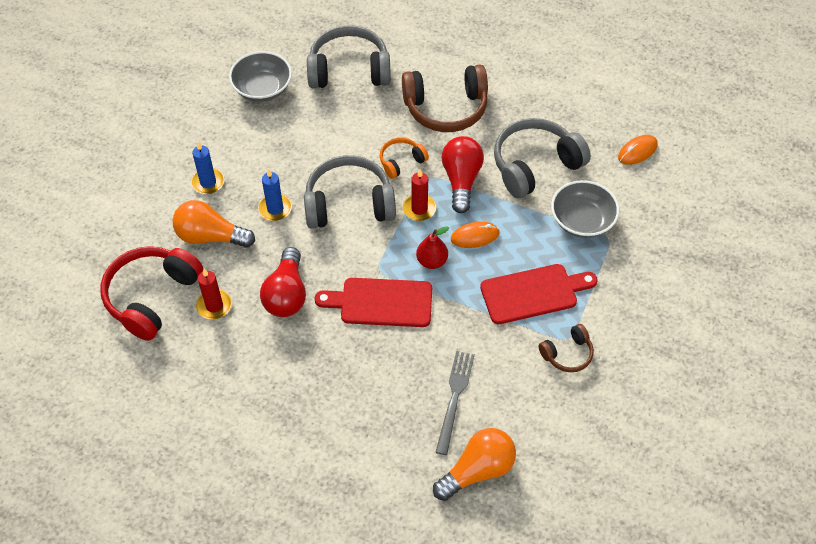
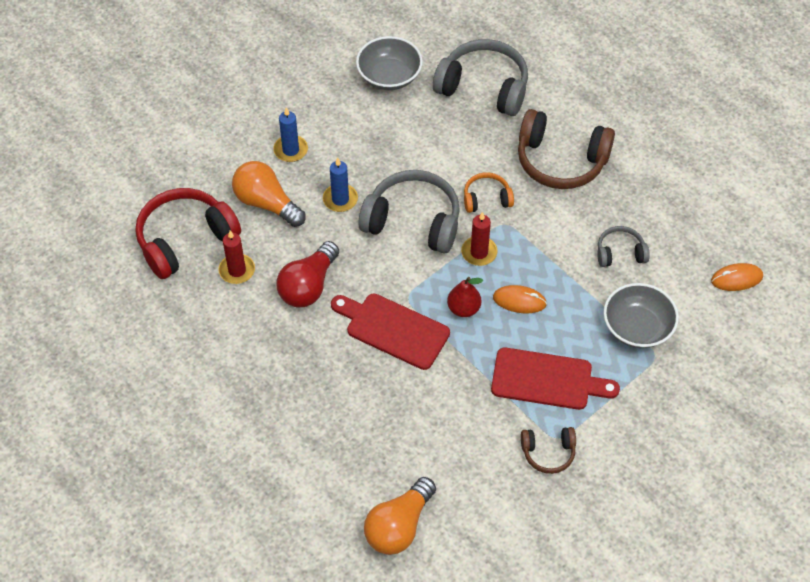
camera: 25 degrees right, 0 degrees up
orange light bulb [433,428,516,501] -> orange light bulb turned 135 degrees clockwise [364,477,436,555]
grey fork [435,351,475,455] -> none
red light bulb [441,136,484,213] -> none
grey headphones [494,118,591,198] -> grey headphones [597,226,650,267], size x0.52

